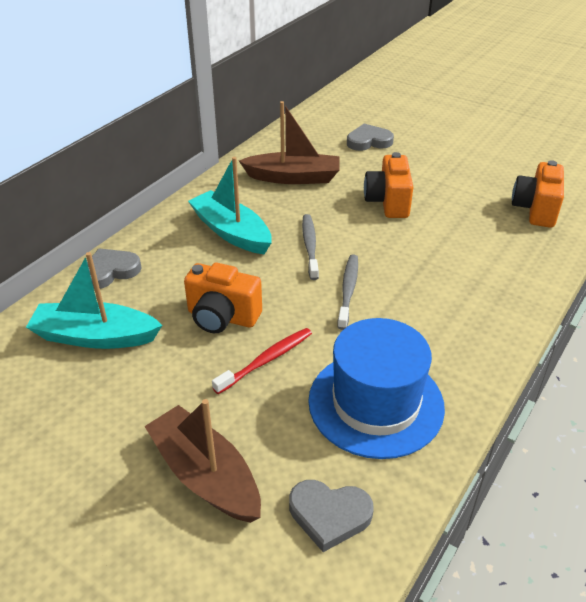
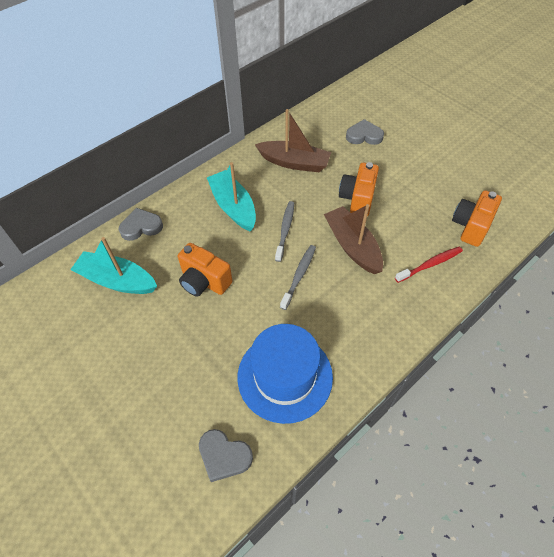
camera: 15 degrees right, 15 degrees up
brown boat [144,399,261,523] -> brown boat moved to [324,204,383,274]
red toothbrush [212,328,312,394] -> red toothbrush moved to [395,247,463,283]

